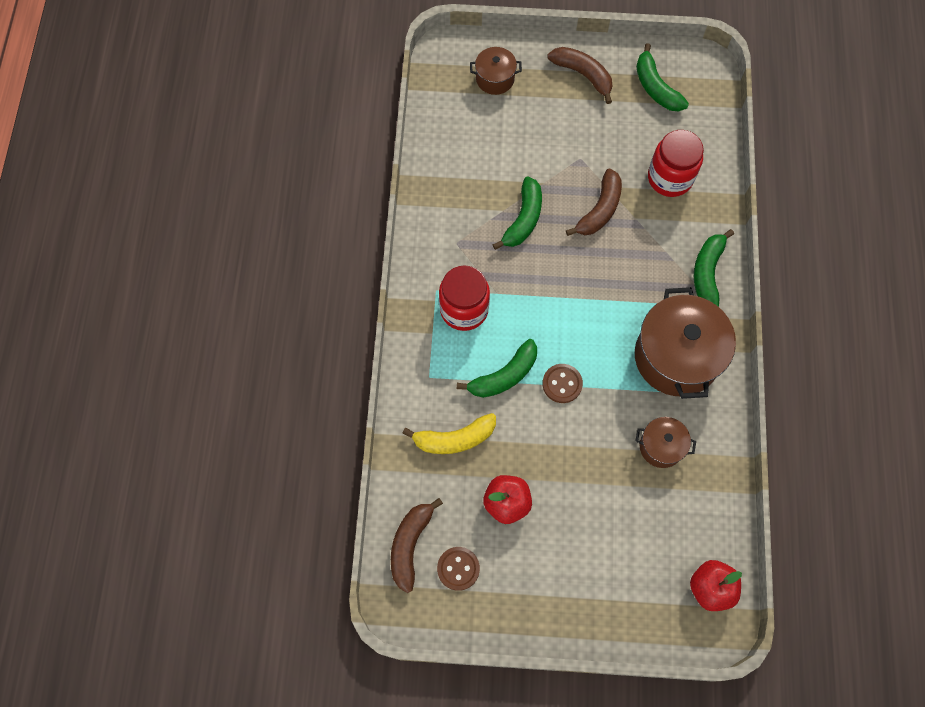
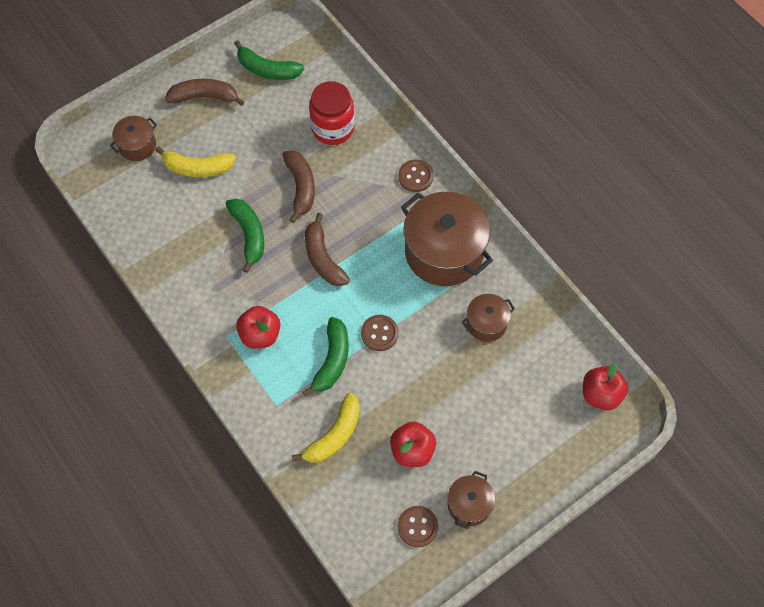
camera: 40 degrees left, 5 degrees down
brown banana [391,498,443,593] -> brown banana moved to [305,213,350,286]
red jar [439,265,490,331] -> red apple [236,306,280,349]
green banana [694,229,734,307] -> brown button [398,160,434,192]
none -> yellow banana [155,146,236,177]
none -> brown pot [448,471,495,529]

